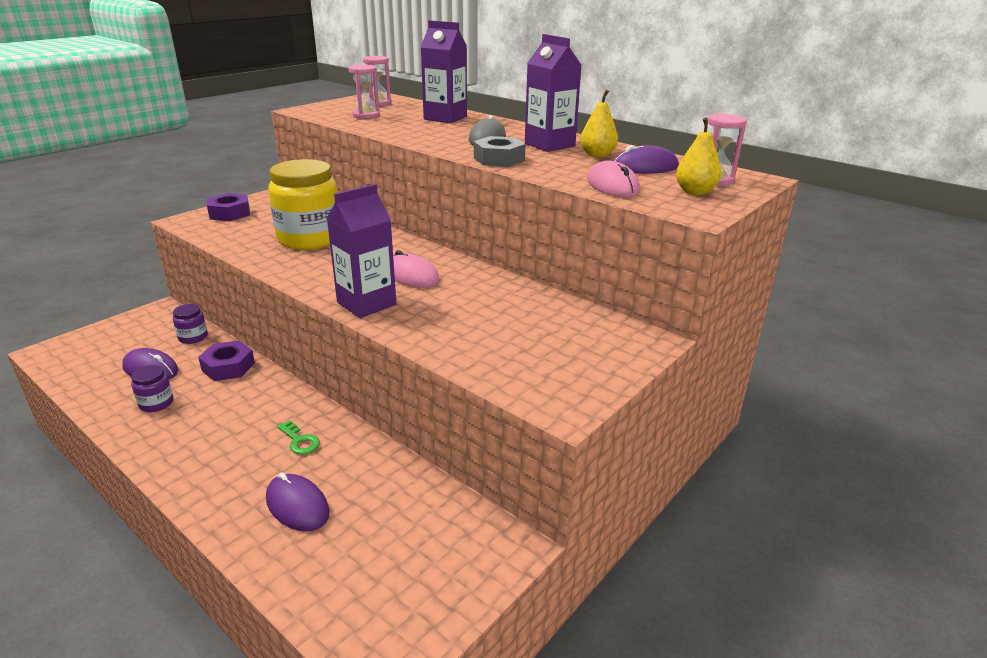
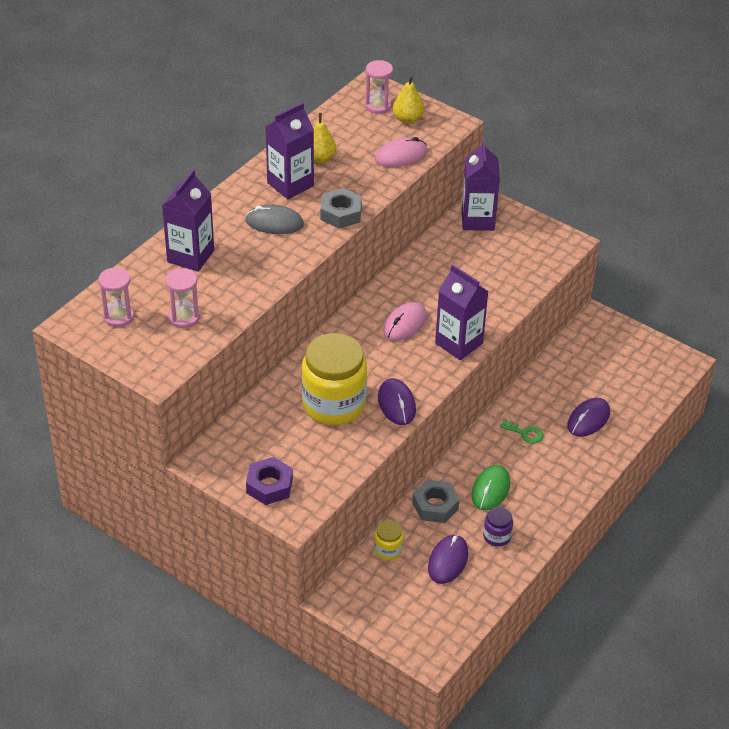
camera: 95 degrees left, 15 degrees up
purple jar [173,304,208,344] -> yellow jar [374,520,403,560]
purple nut [198,340,255,381] -> grey nut [412,480,460,523]
green key [277,420,320,455] -> green key turned 75 degrees clockwise [500,419,544,444]
purple mouse [614,145,679,174] -> purple mouse moved to [378,378,416,425]
none -> purple carton [461,140,500,231]
none -> green mouse [471,465,510,511]

